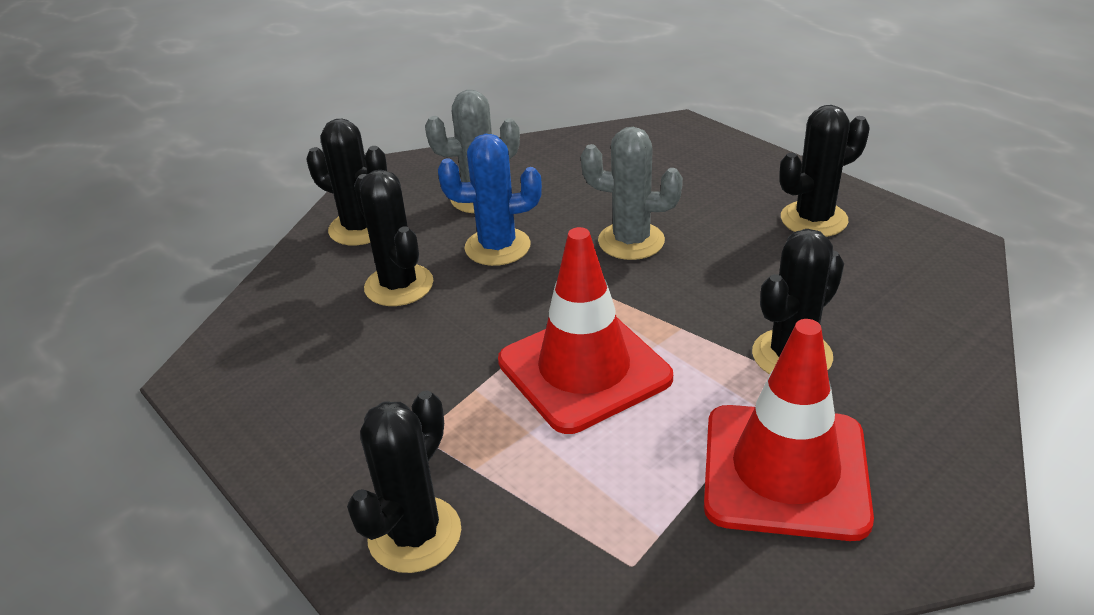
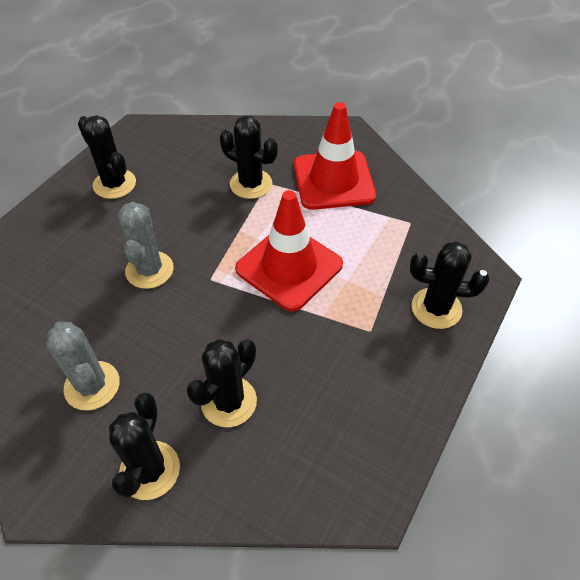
camera: 110 degrees left, 15 degrees up
blue cactus [438,134,542,266] -> none

